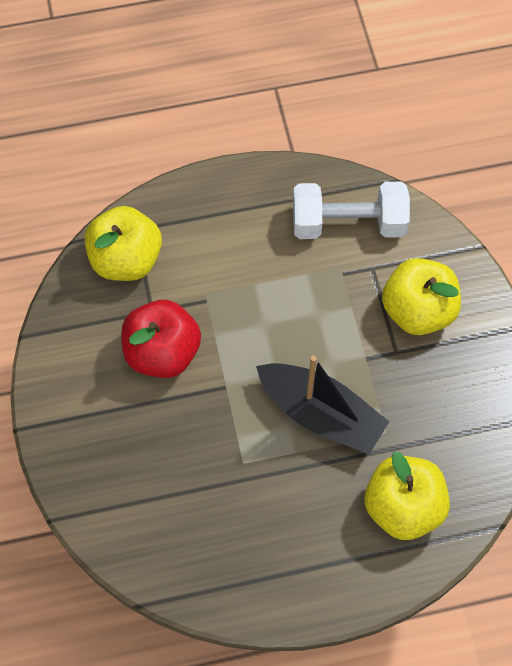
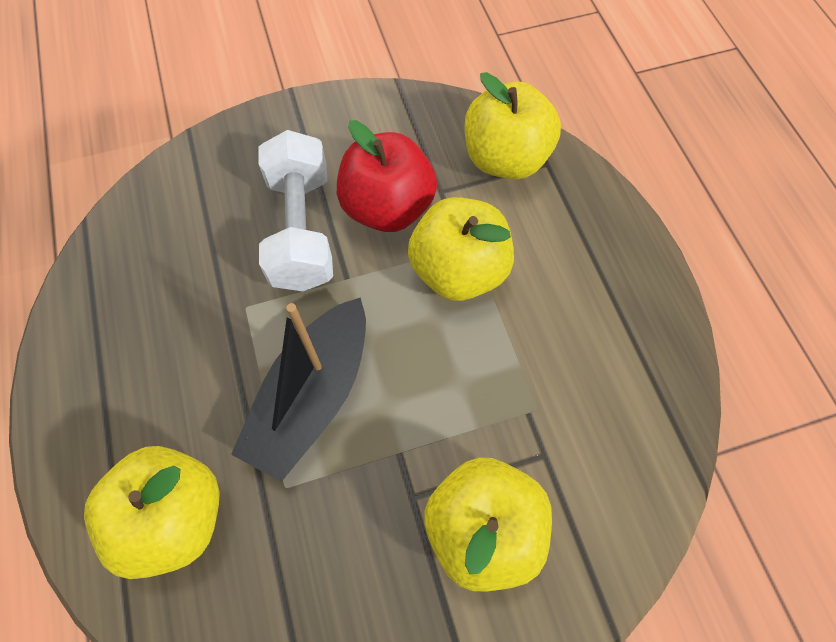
camera: 85 degrees right, 0 degrees up
white dumbbell [293,182,410,239] -> white dumbbell moved to [258,130,333,291]
none -> yellow apple [408,197,514,301]

